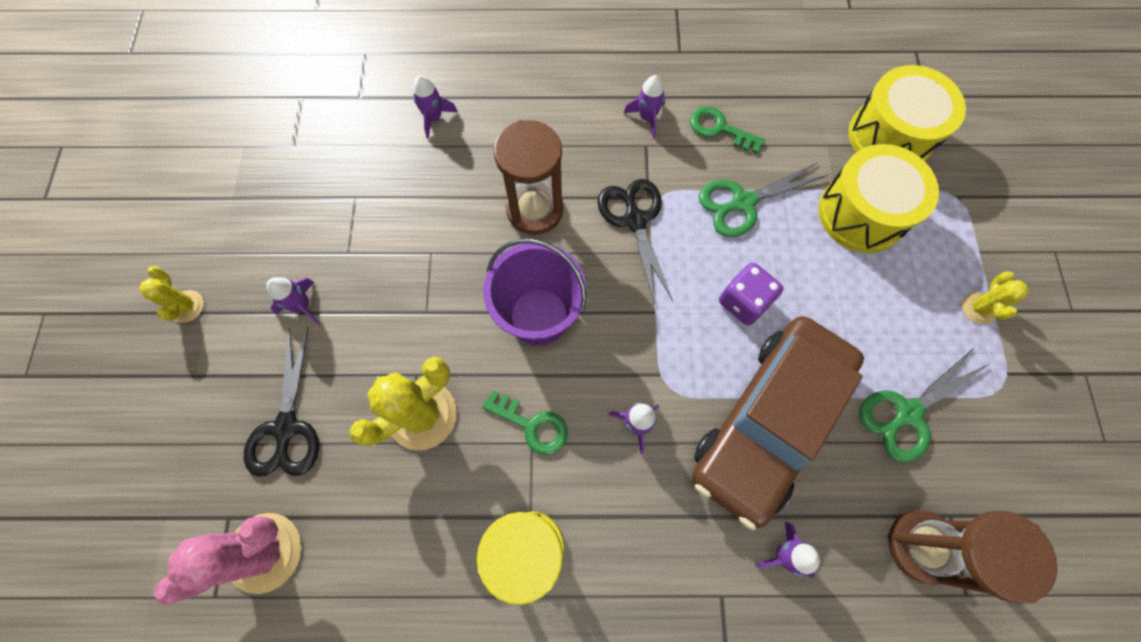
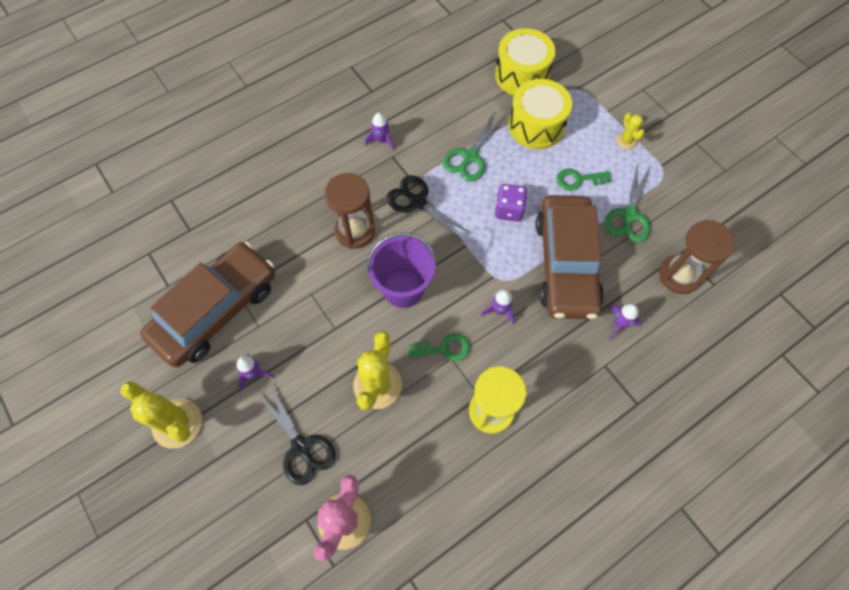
camera: 35 degrees left, 5 degrees down
yellow cactus [139,266,204,323] -> yellow cactus [120,381,202,449], size x1.91
purple rocket [413,75,458,139] -> none
green key [690,106,765,153] -> green key moved to [557,169,611,191]
none -> brown car [140,242,275,367]

